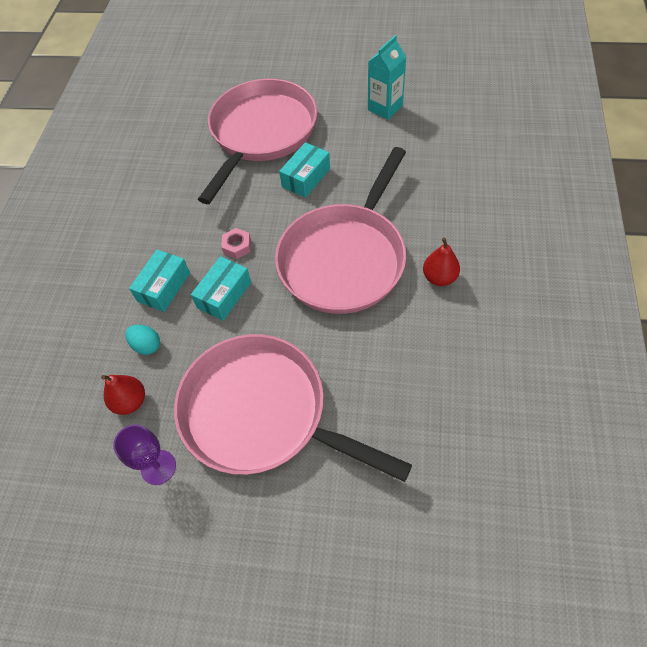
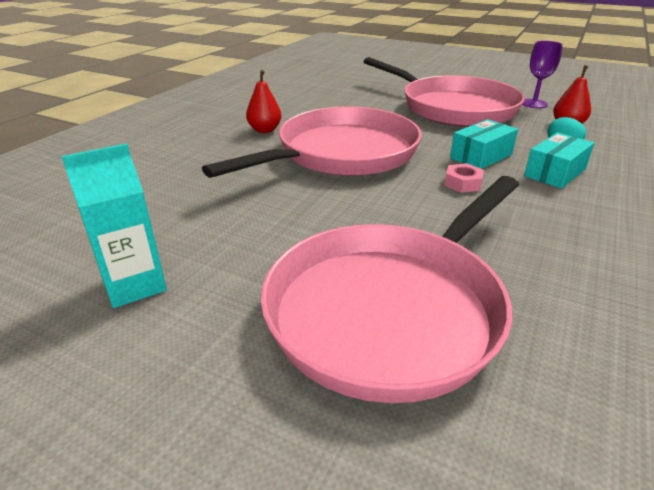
camera: 165 degrees left, 25 degrees down
turquoise box [279,142,330,198] -> none

